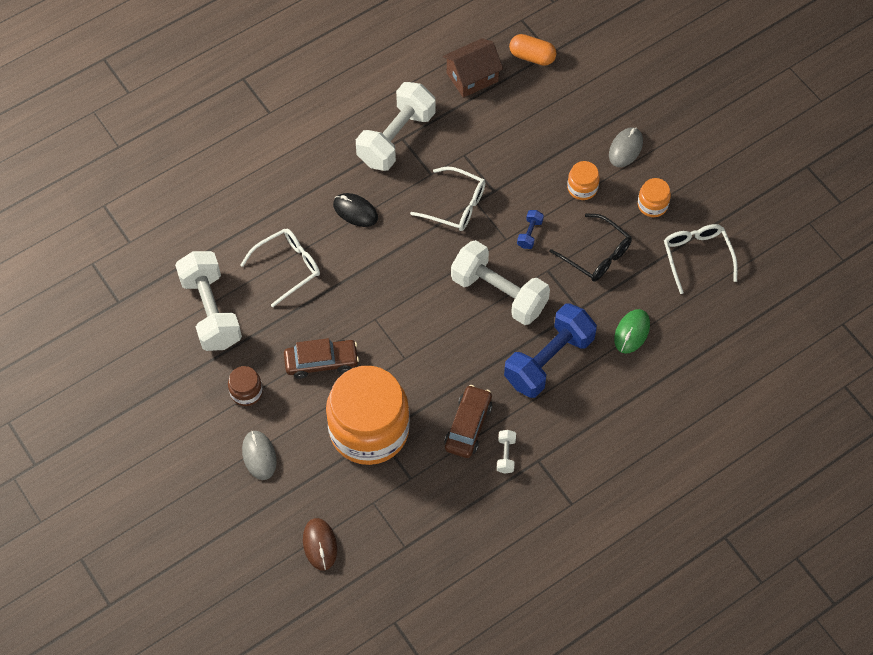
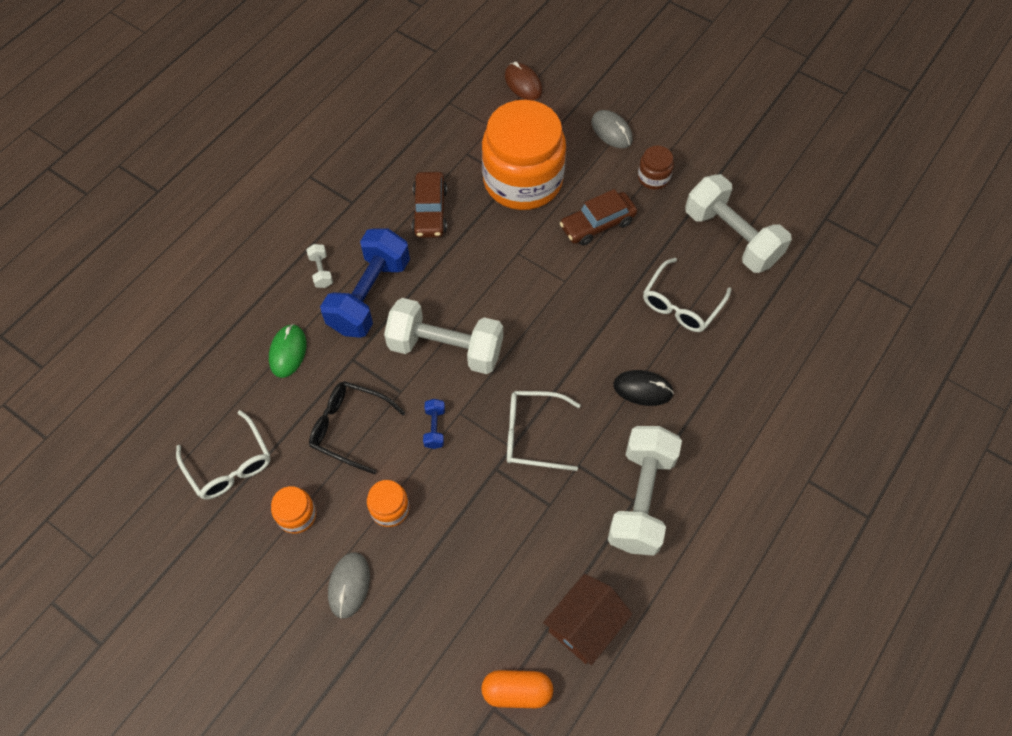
camera: 160 degrees right, 0 degrees up
white dumbbell [497,430,516,474] -> white dumbbell moved to [306,244,333,288]

